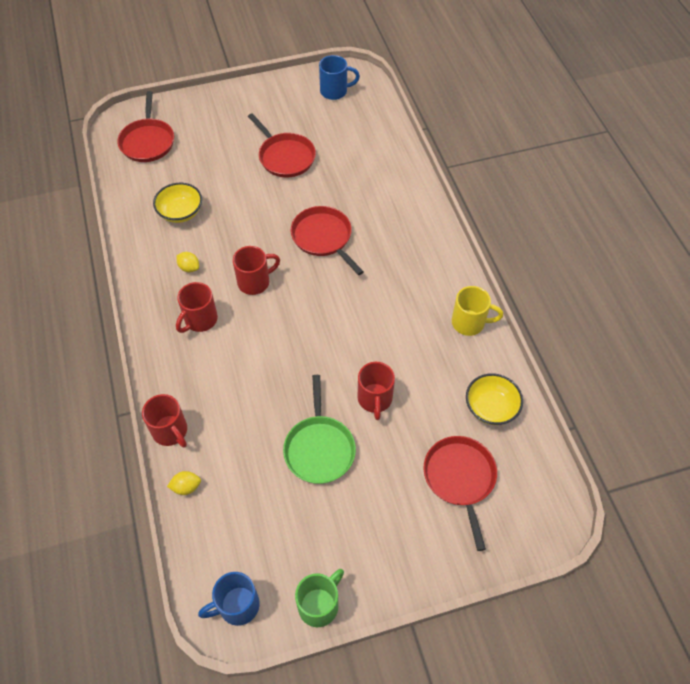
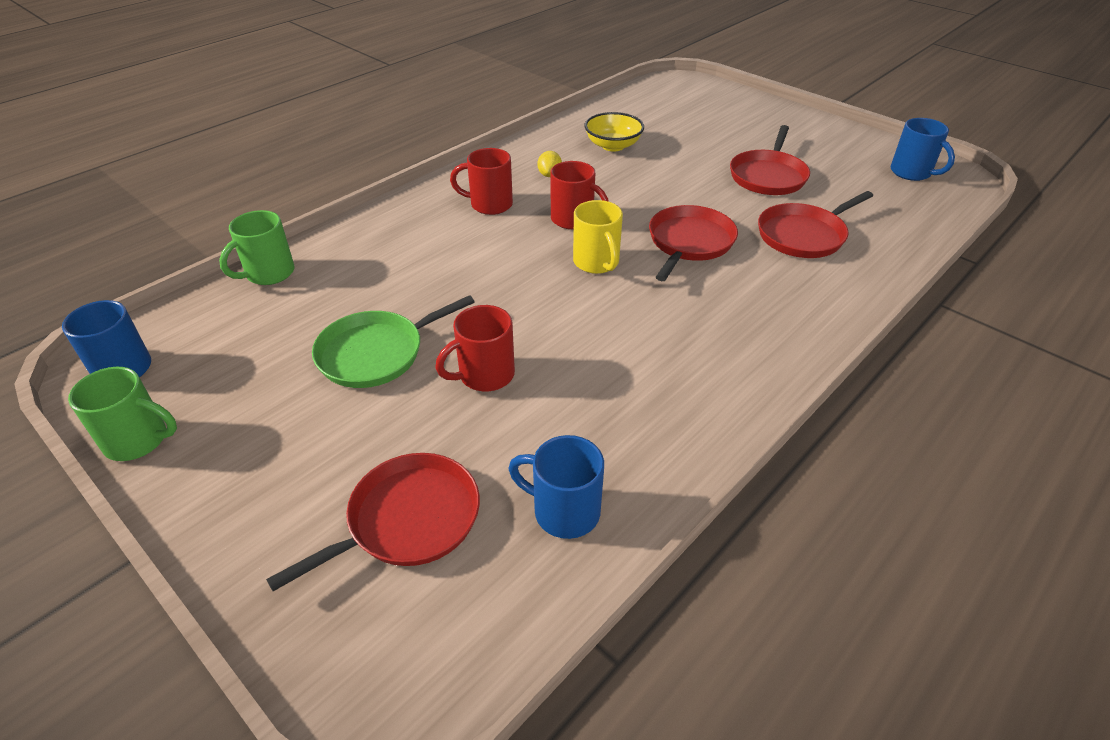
camera: 60 degrees right, 15 degrees down
red pan [117,91,174,162] -> red pan moved to [758,191,873,258]
red mug [142,394,187,448] -> none
yellow lemon [167,471,201,495] -> green mug [219,210,295,285]
yellow mug [452,286,503,336] -> yellow mug moved to [573,200,623,274]
yellow bowl [466,373,523,425] -> blue mug [508,435,604,539]

